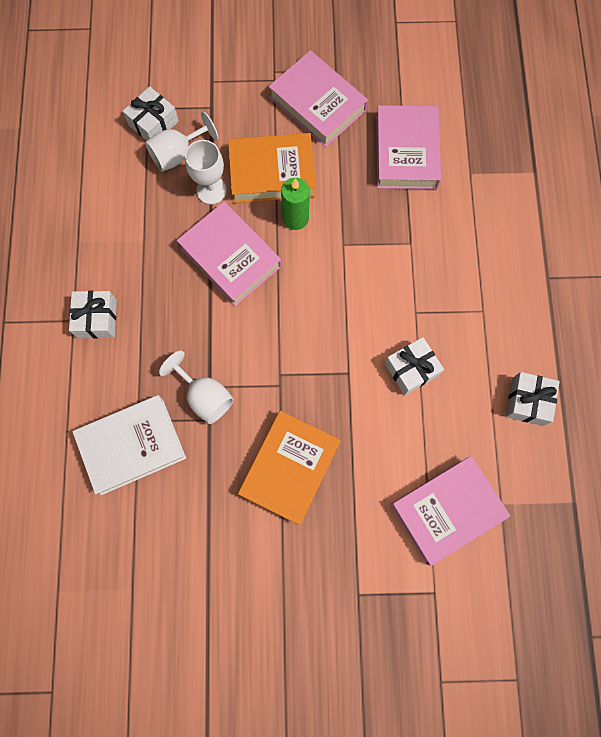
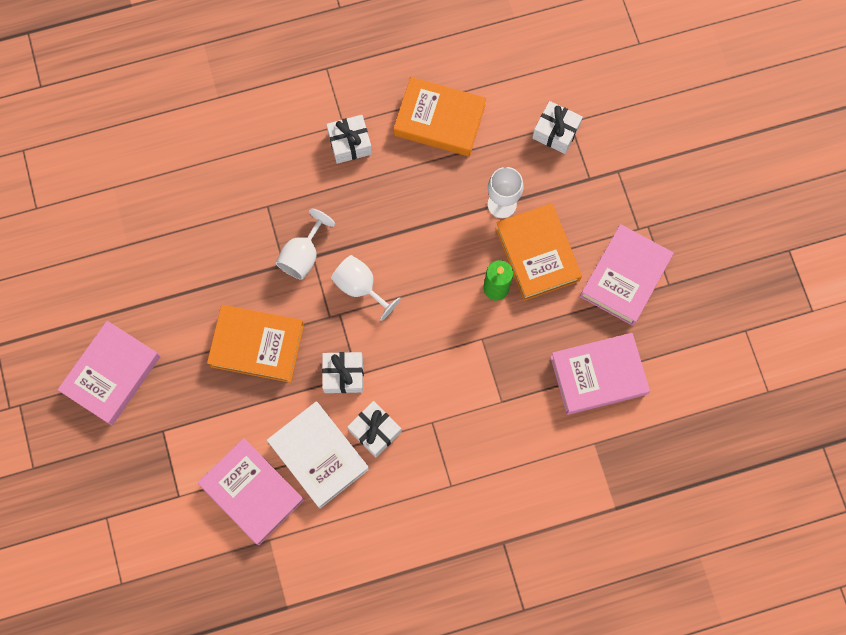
camera: 75 degrees right, 0 degrees up
white book [72,395,186,495] -> white book moved to [267,402,369,508]
white goblet [145,112,219,172] -> white goblet moved to [331,255,401,321]
pink book [177,202,282,306] -> pink book moved to [57,321,161,425]
white gift [506,372,560,426] -> white gift moved to [322,352,364,393]
none -> orange book [394,77,486,156]

